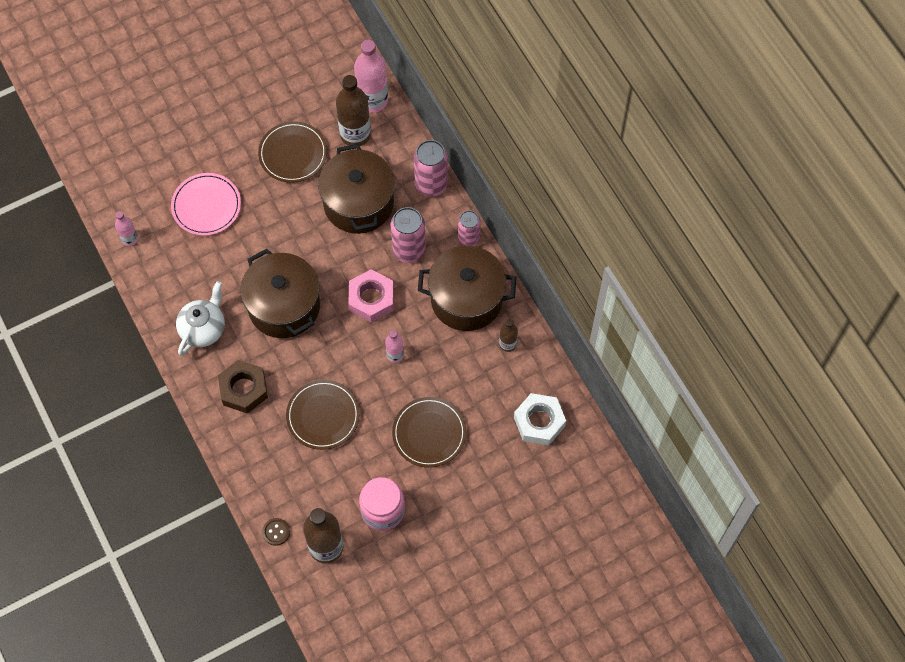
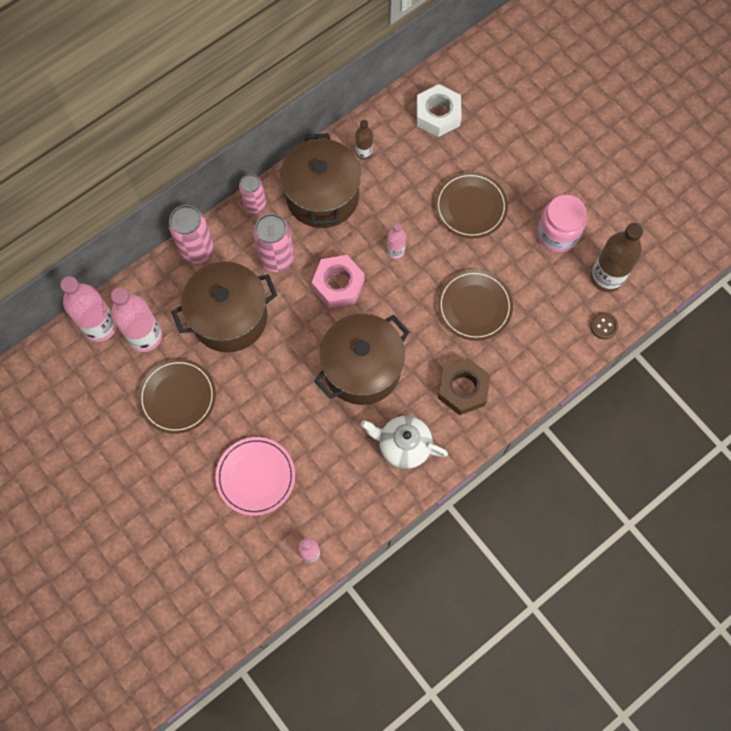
camera: 100 degrees left, 5 degrees up
brown bottle [336,75,371,146] -> pink bottle [111,287,162,352]

